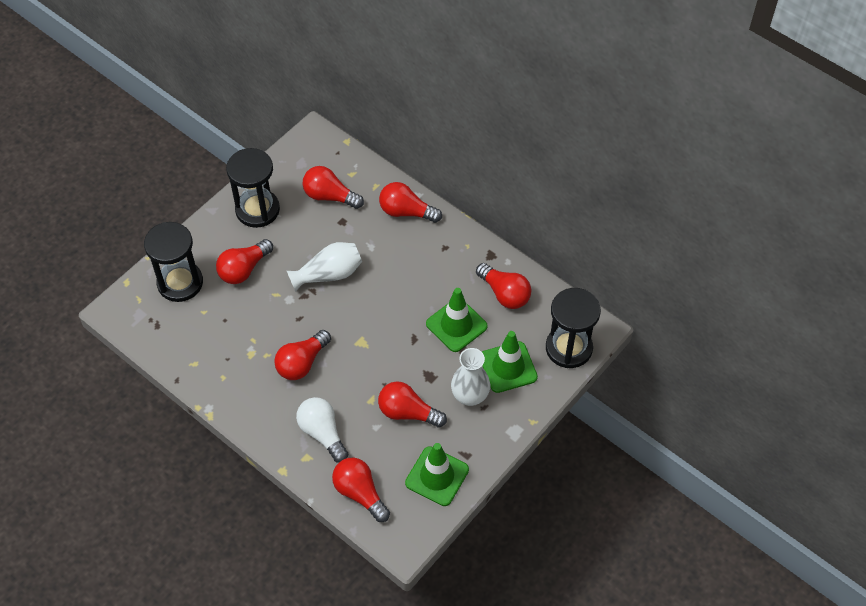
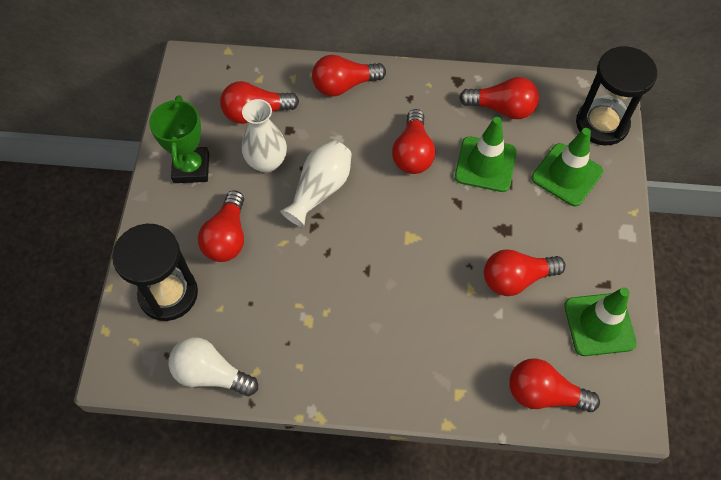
camera: 35 degrees left, 5 degrees up
black hourglass [226,148,280,228] -> green trophy [149,95,209,183]
red light bulb [274,330,331,380] -> red light bulb moved to [392,109,435,174]
white light bulb [296,397,349,463] -> white light bulb moved to [169,337,258,396]
white vase [451,348,490,406] -> white vase moved to [242,99,287,173]

